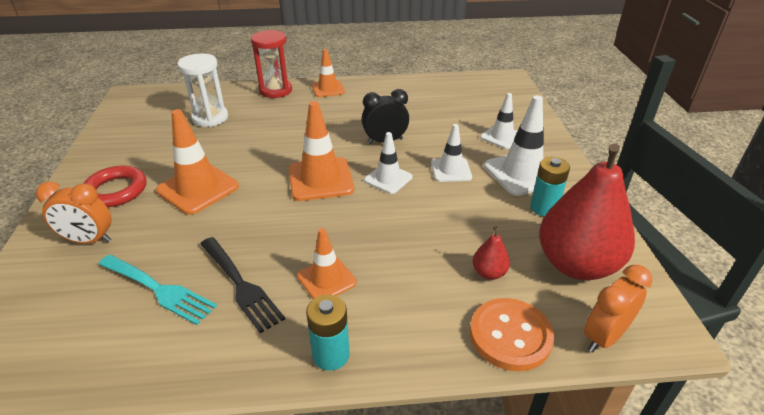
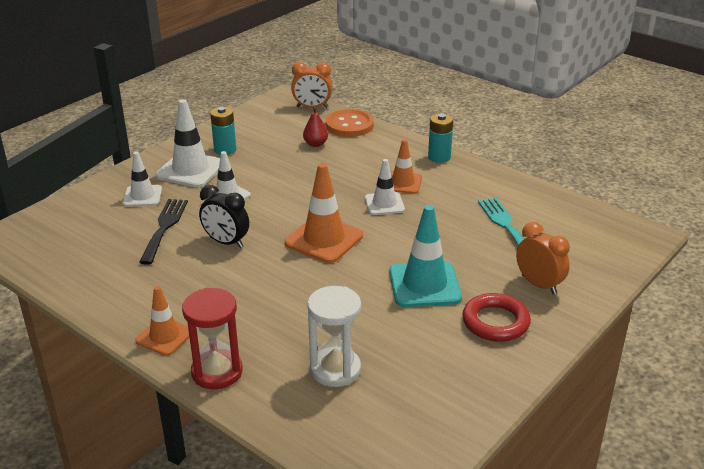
camera: 135 degrees left, 5 degrees down
orange traffic cone [156,109,239,215] -> turquoise traffic cone [389,205,462,307]
black fork [200,237,285,333] -> black fork moved to [139,199,188,265]
white traffic cone [364,132,412,194] -> white traffic cone moved to [365,159,405,215]
red pear [539,143,635,280] -> none

